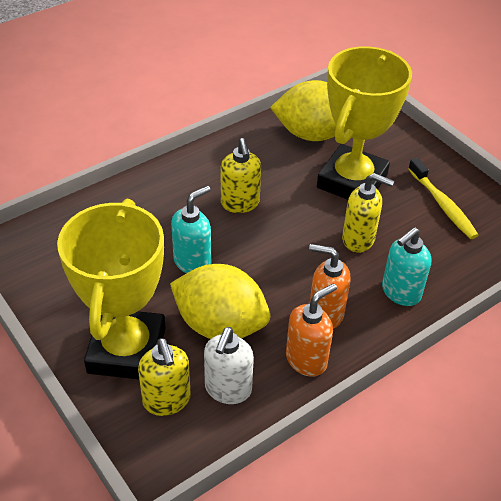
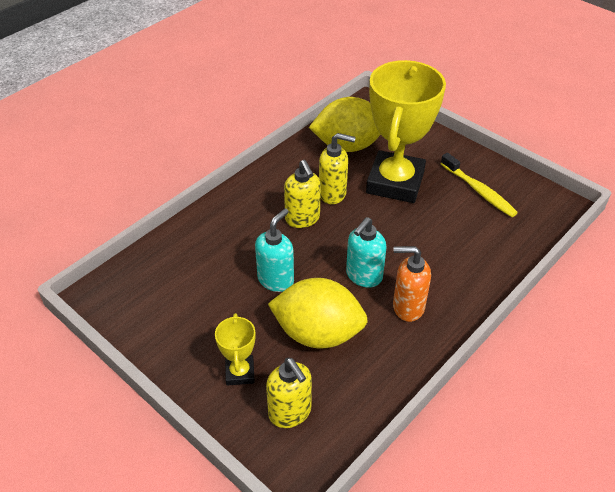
camera: 10 degrees left, 0 degrees up
yellow trophy [57,199,166,379] -> yellow trophy [215,313,256,386], size x0.45
white soap dispenser [204,327,254,404] -> none
orange soap dispenser [286,283,337,377] -> none
yellow soap dispenser [342,173,394,253] -> yellow soap dispenser moved to [319,133,356,204]
turquoise soap dispenser [382,227,431,306] -> turquoise soap dispenser moved to [346,217,387,288]

